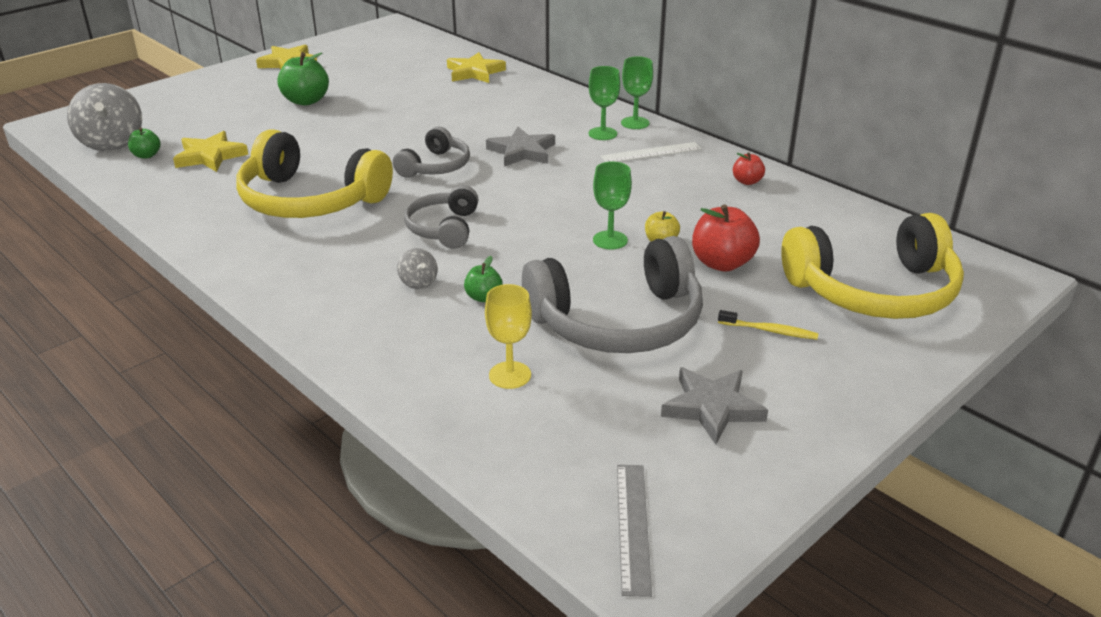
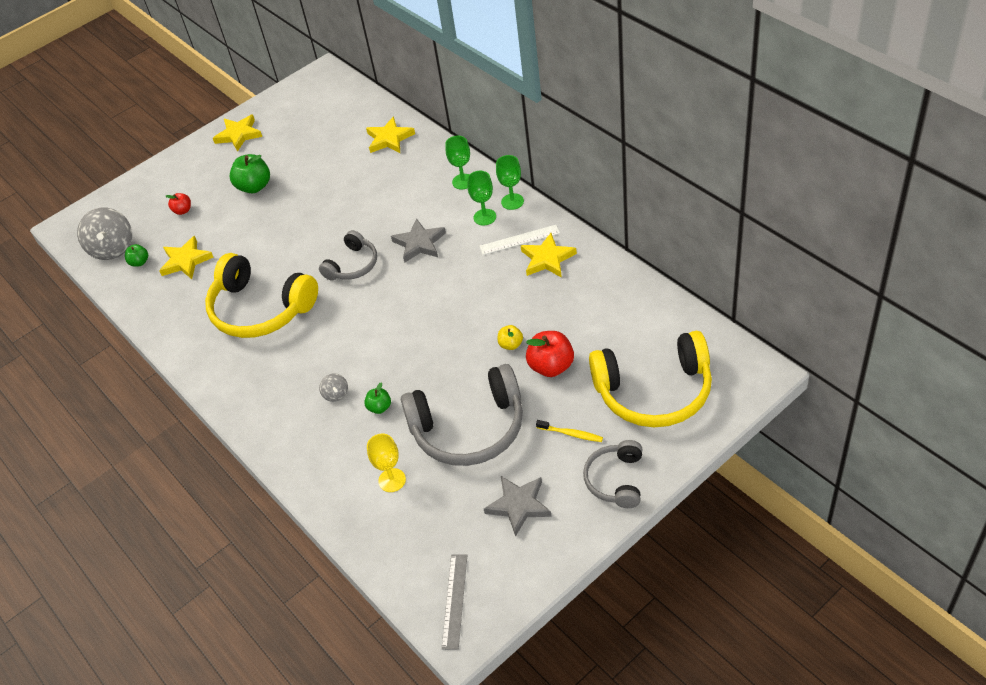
camera: 10 degrees right, 15 degrees up
grey headphones [404,185,478,249] -> grey headphones moved to [583,440,642,508]
green goblet [593,161,632,250] -> green goblet moved to [445,136,470,189]
red apple [733,152,765,185] -> red apple moved to [166,193,191,215]
none -> yellow star [520,233,577,278]

